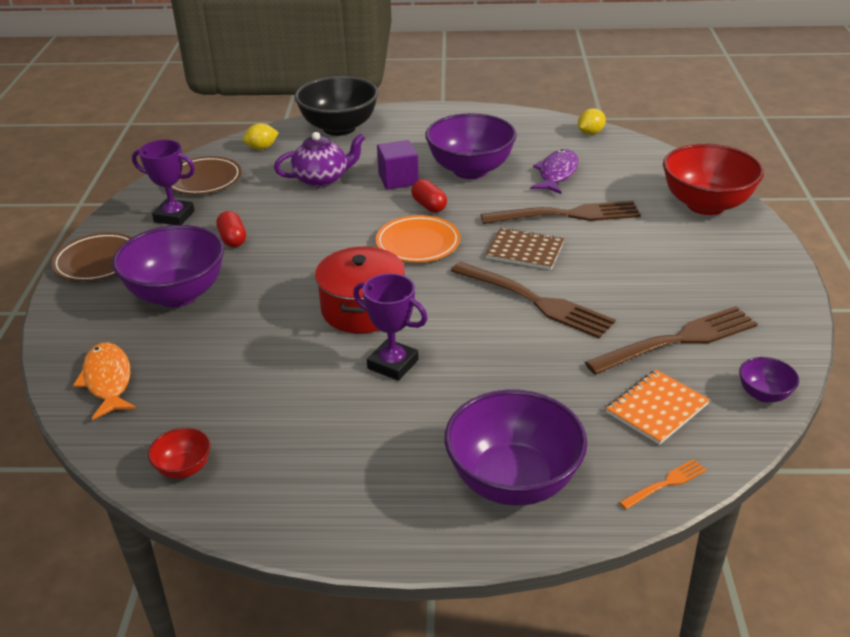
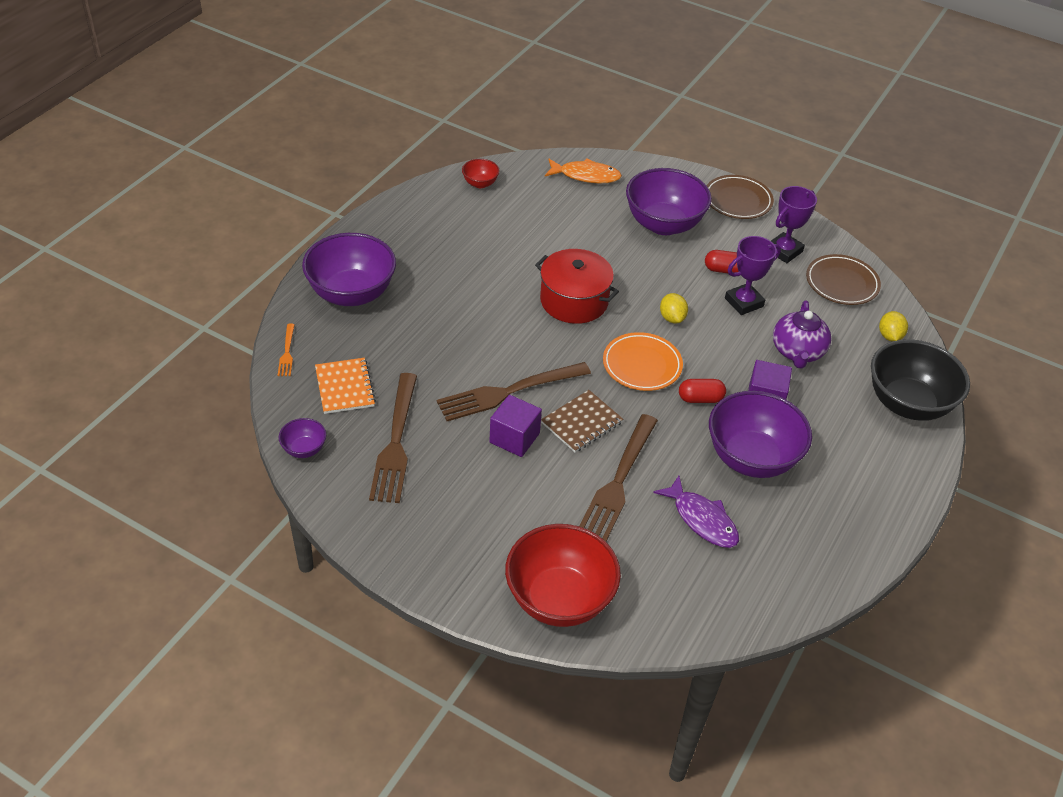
camera: 115 degrees right, 10 degrees up
purple trophy [353,273,428,381] -> purple trophy moved to [725,236,781,315]
yellow lemon [578,108,606,135] -> yellow lemon moved to [660,293,688,323]
none -> purple cube [489,395,542,457]

